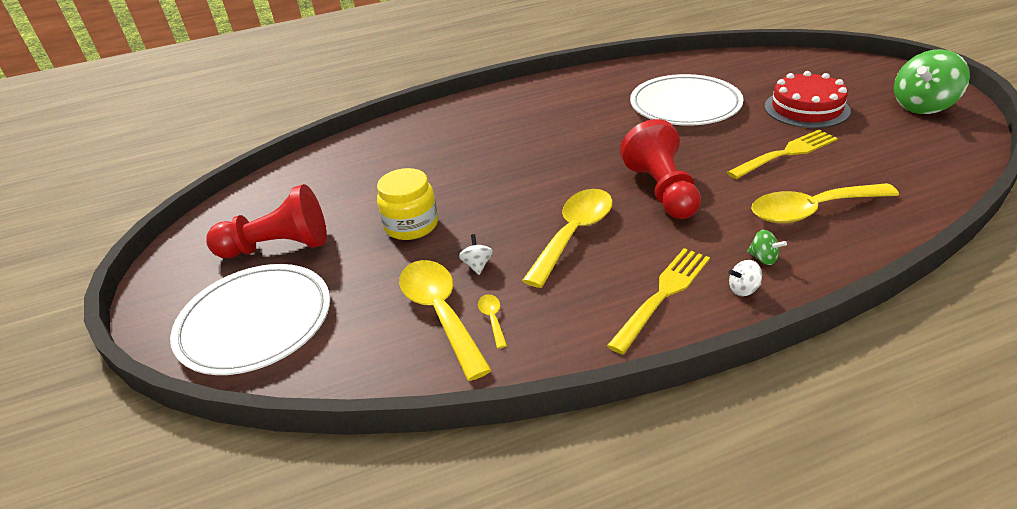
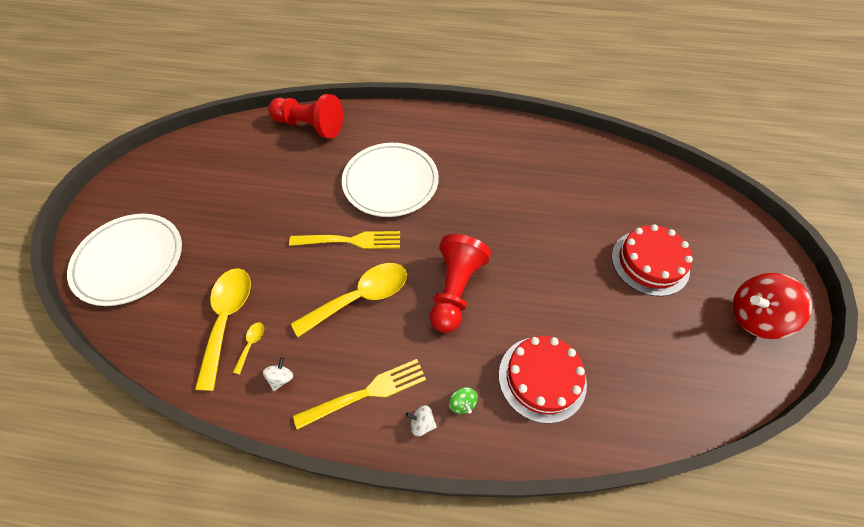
camera: 25 degrees right, 20 degrees up
red pawn [206,184,327,258] -> red pawn moved to [269,94,343,139]
yellow jar [377,168,438,240] -> none
white spinning top [459,234,493,275] -> white spinning top moved to [263,357,293,391]
white plate [630,74,744,126] -> white plate moved to [342,143,439,217]
yellow fork [727,130,838,179] -> yellow fork moved to [289,231,400,249]
yellow spoon [751,183,899,223] -> red cake [499,336,587,424]
green spinning top [894,49,970,114] -> red spinning top [733,273,812,339]

